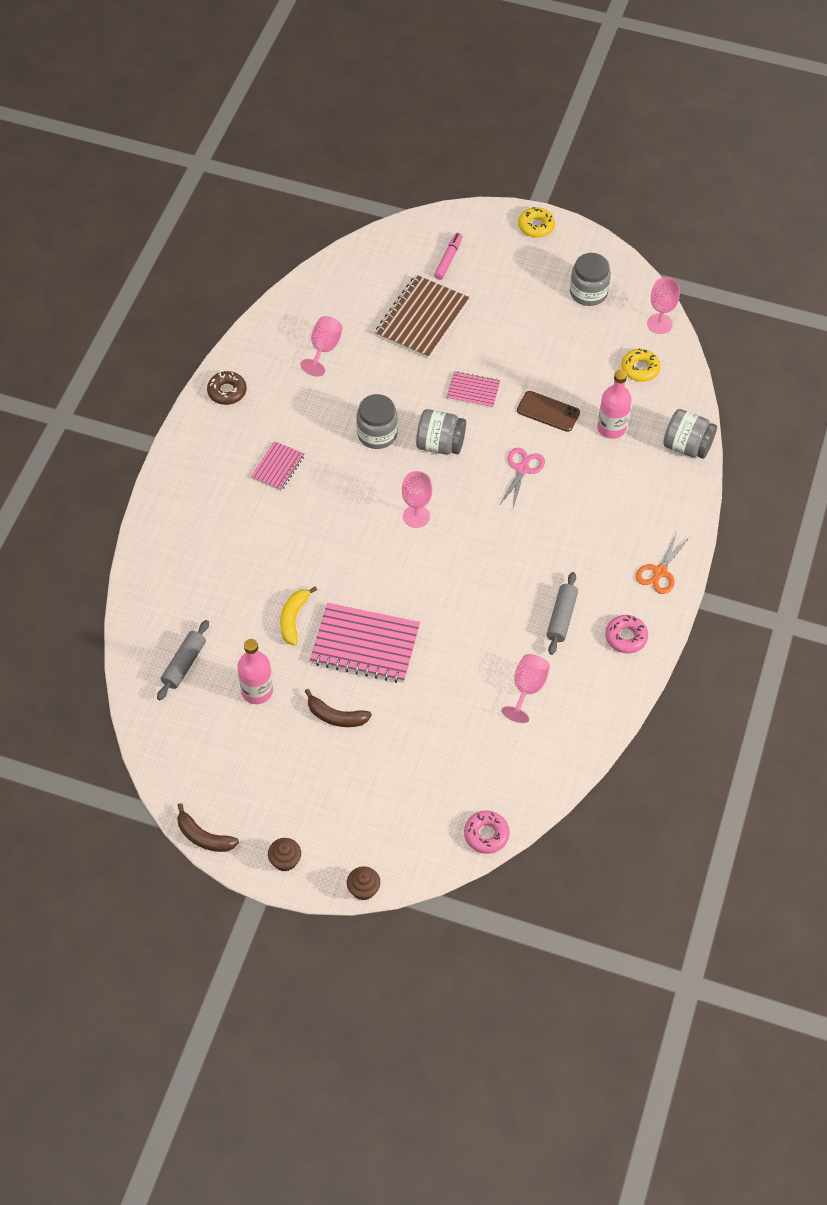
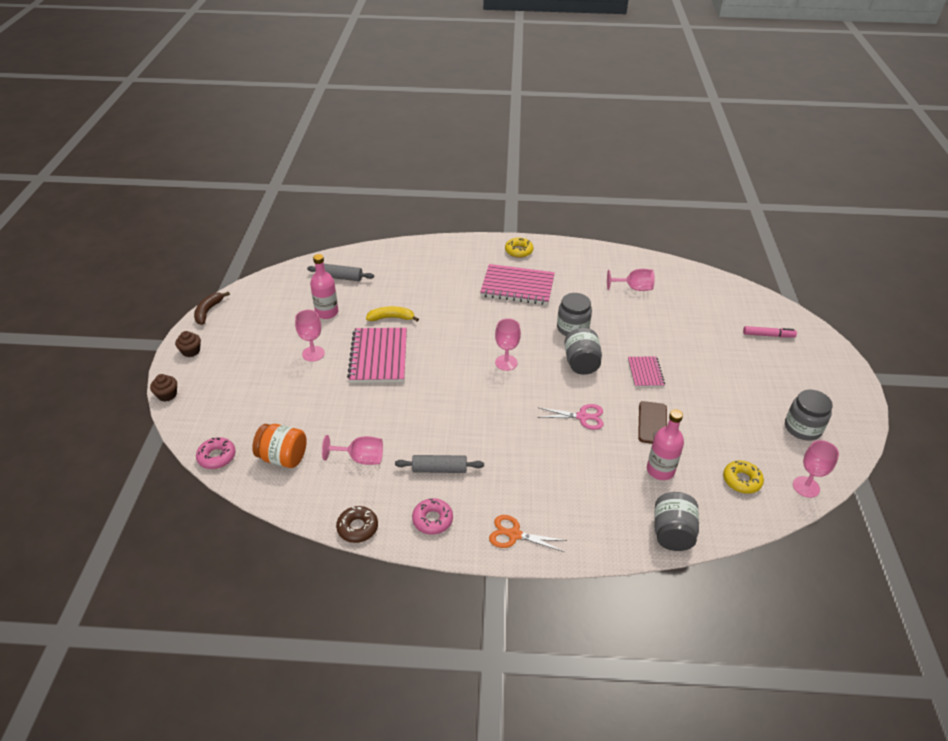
camera: 75 degrees right, 15 degrees down
brown donut [207,371,246,405] -> brown donut moved to [336,506,378,543]
pink notebook [251,441,304,491] -> pink notebook [480,264,555,305], size x1.85
brown banana [305,689,372,727] -> pink goblet [295,310,325,362]
brown notebook [375,275,470,359] -> none
yellow donut [518,207,555,238] -> yellow donut moved to [505,238,533,258]
none -> orange jar [252,424,307,468]

